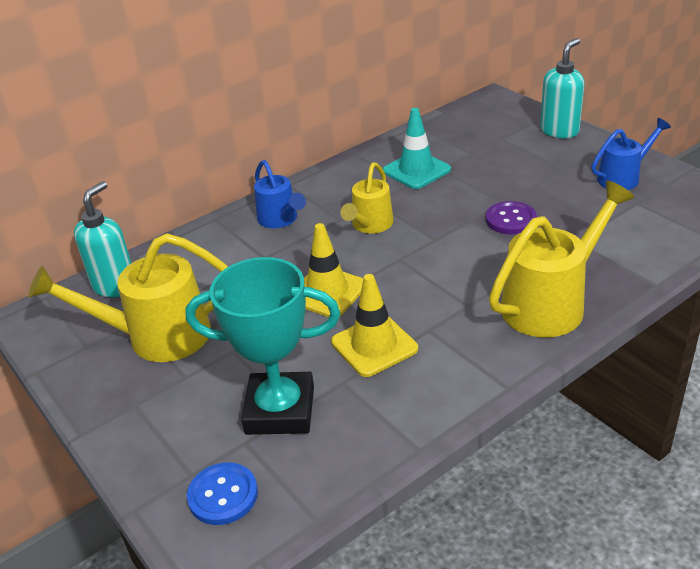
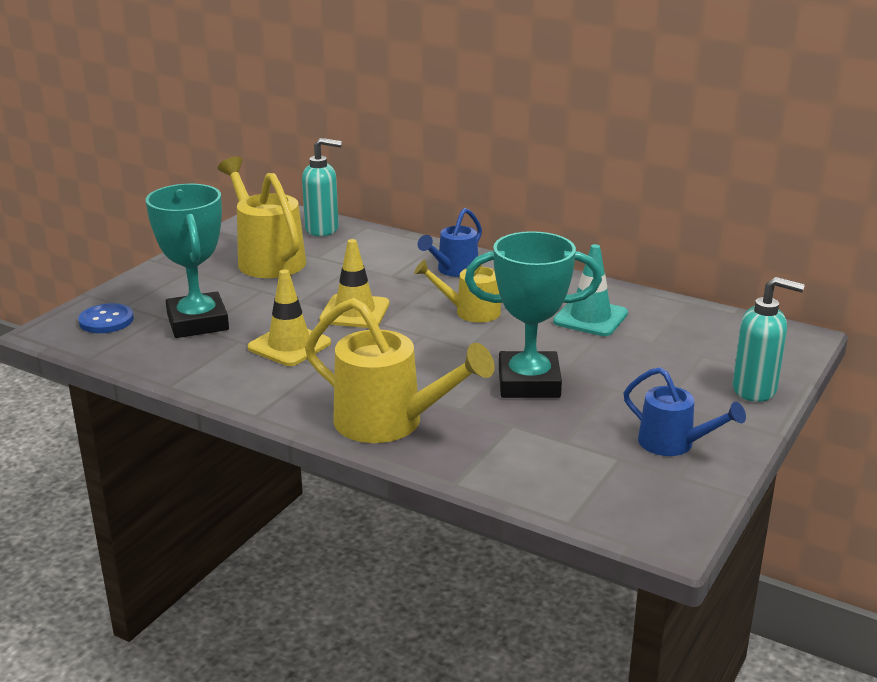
camera: 65 degrees right, 10 degrees down
purple button [486,201,537,235] -> turquoise trophy [465,231,602,398]

